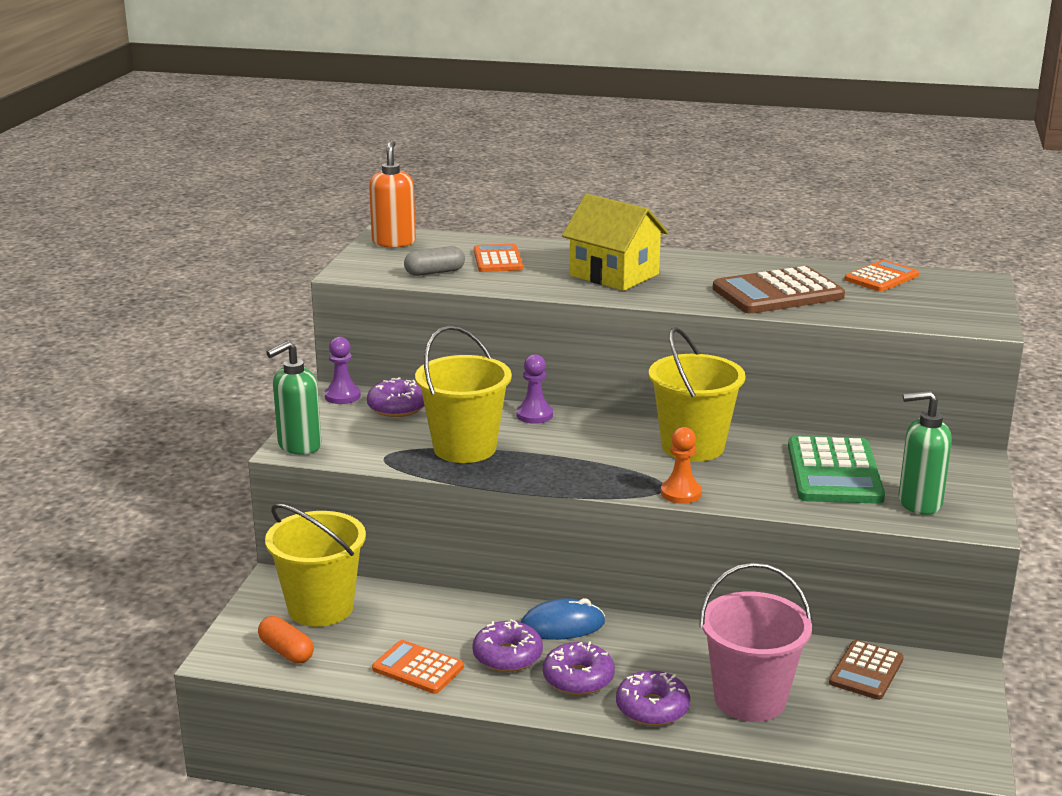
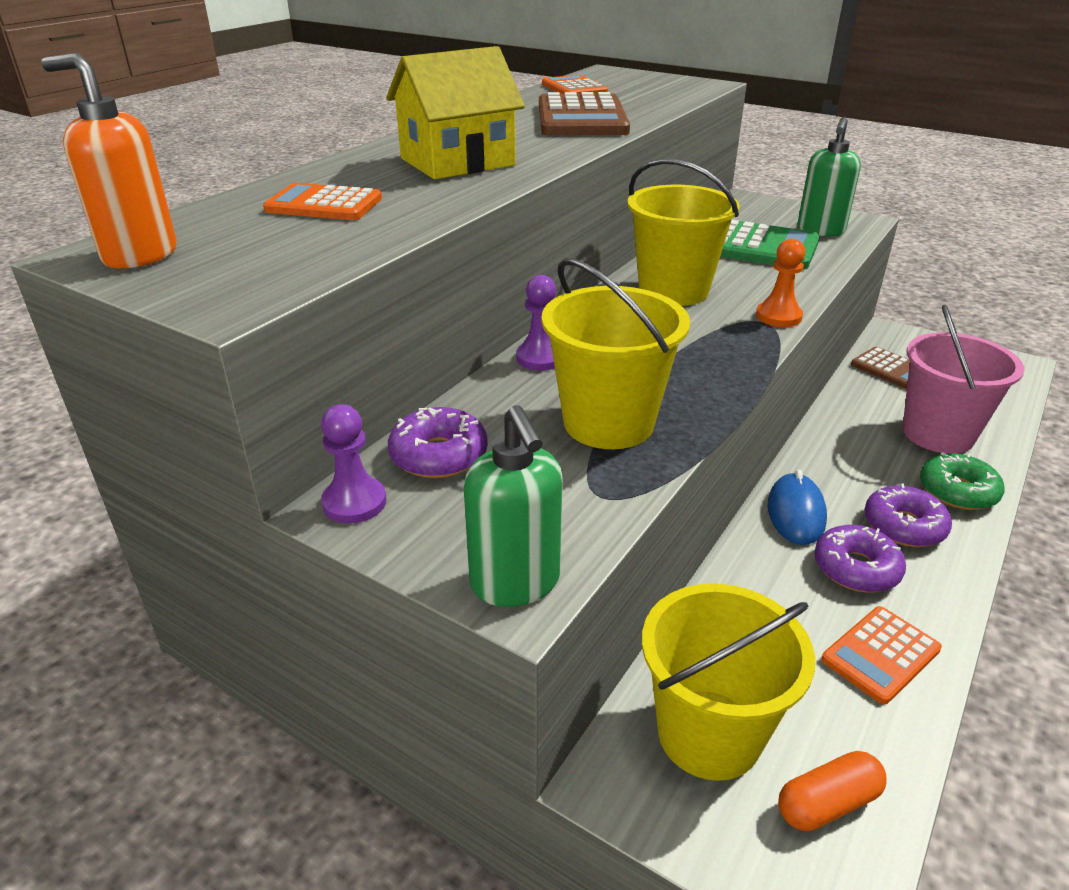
camera: 70 degrees left, 10 degrees up
grey capsule [404,246,465,276] -> none
purple donut [616,670,690,726] -> green donut [920,452,1004,510]

